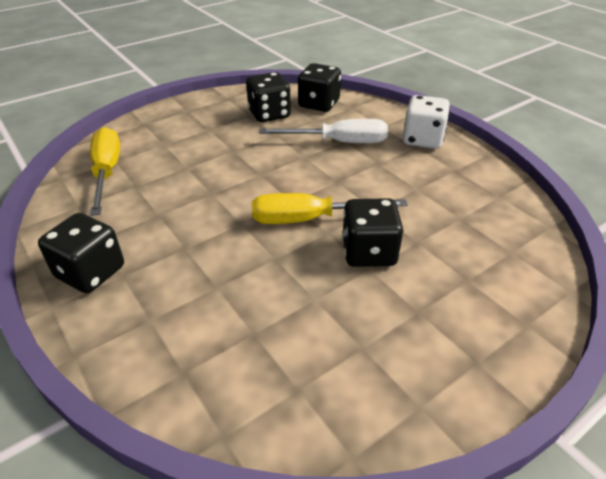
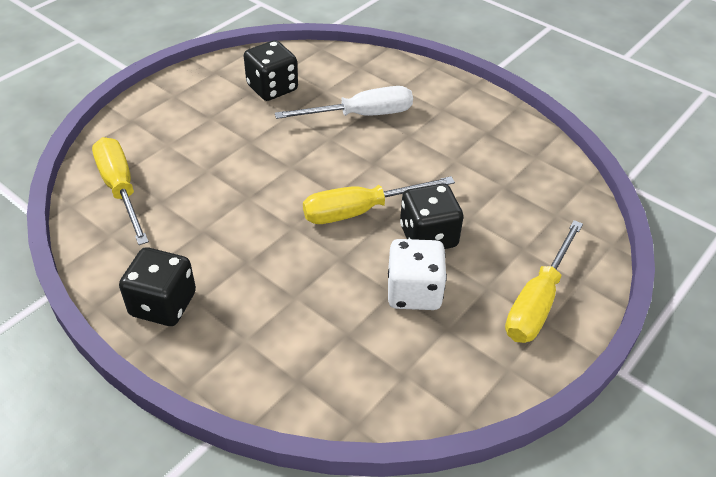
camera: 15 degrees left, 5 degrees up
black dice [298,63,341,112] -> none
white dice [403,95,450,149] -> white dice moved to [388,239,447,310]
none -> yellow screwdriver [505,220,583,343]

